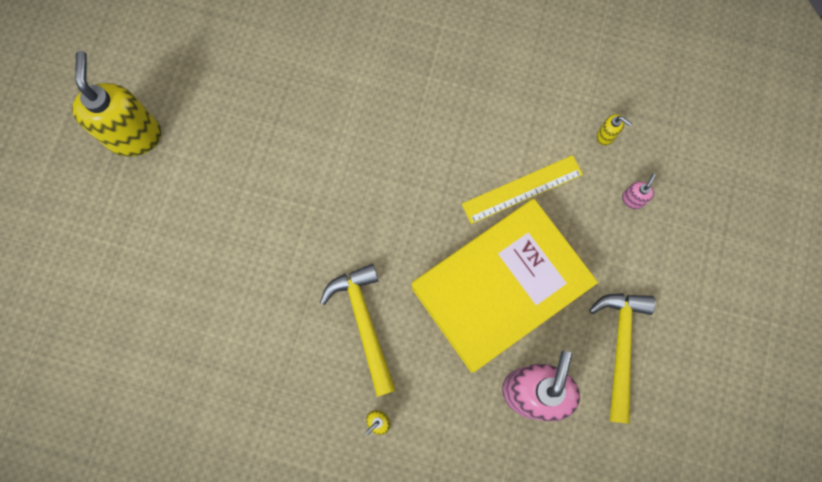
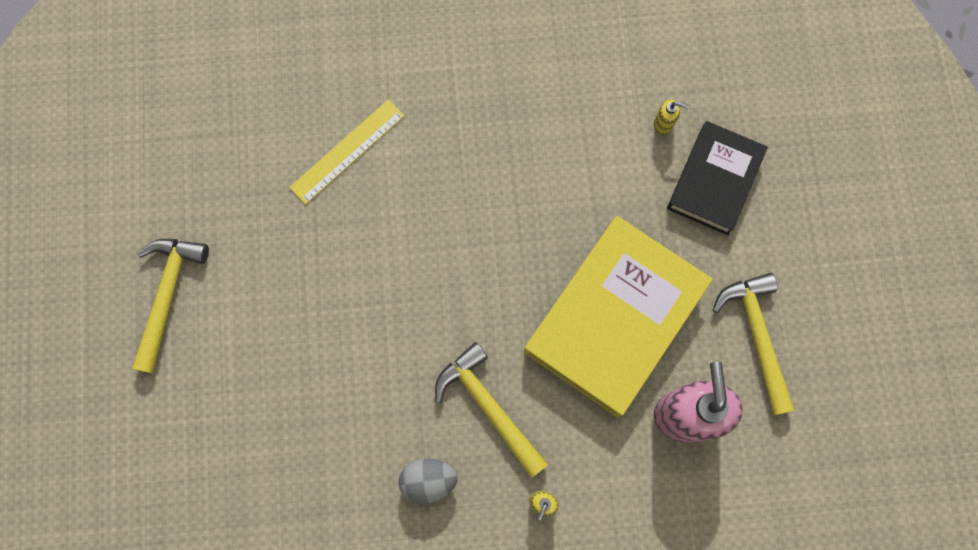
camera: 20 degrees left, 0 degrees up
yellow soap dispenser [72,51,161,157] -> yellow hammer [132,239,209,374]
yellow ruler [462,155,583,224] -> yellow ruler moved to [289,100,405,205]
pink soap dispenser [622,174,656,209] -> black book [667,121,768,235]
none -> grey egg [399,459,458,504]

